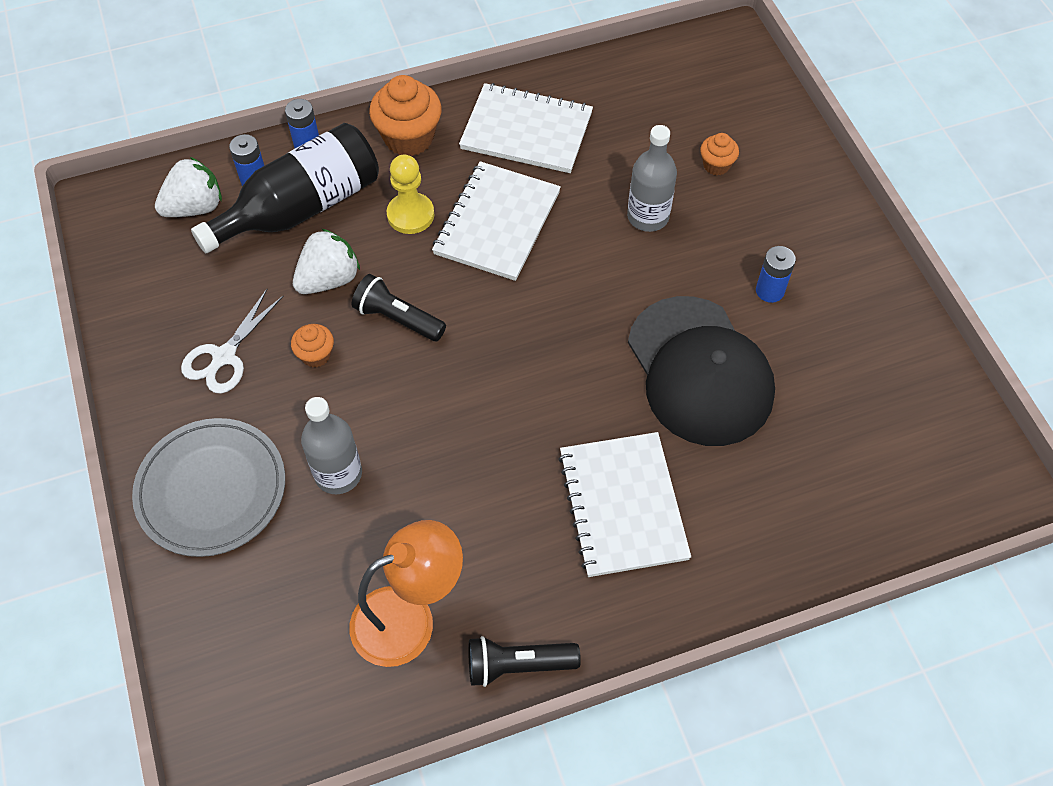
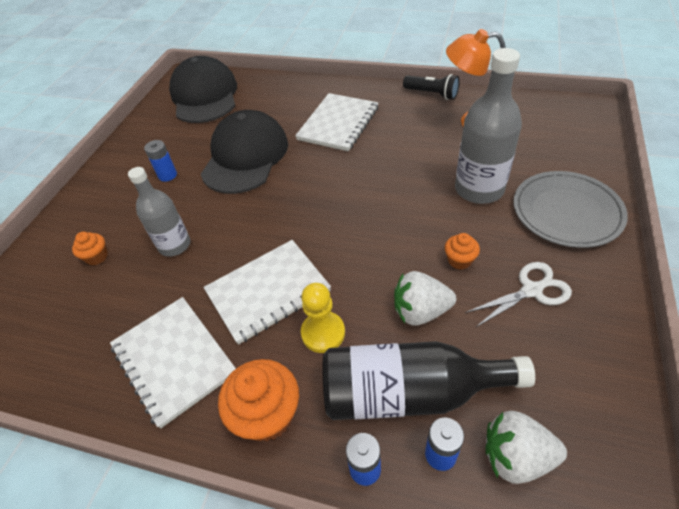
camera: 140 degrees left, 10 degrees down
grey bottle [301,397,362,494] -> grey bottle [455,48,522,204], size x1.52
black flashlight [352,274,446,341] -> none
none -> black cap [169,56,237,123]

